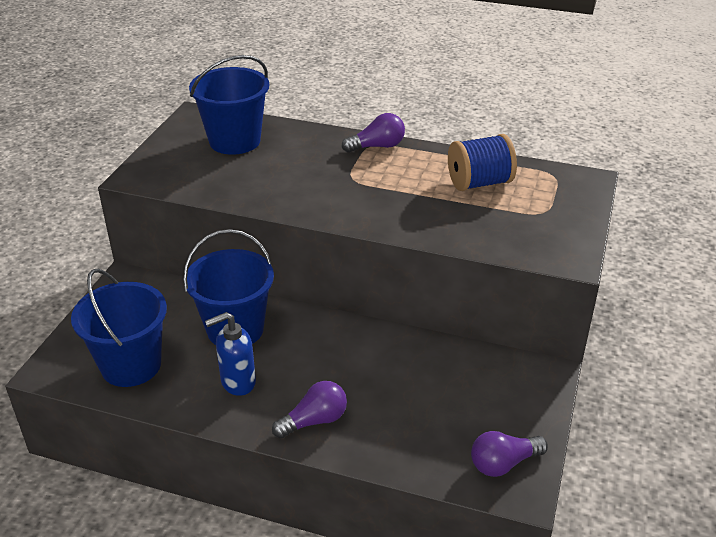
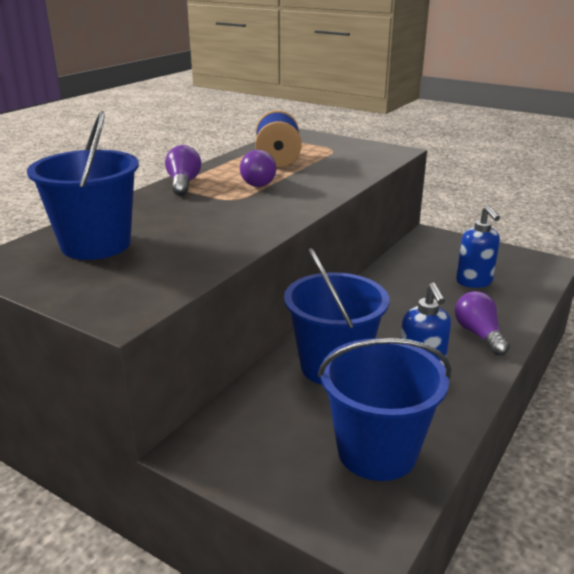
camera: 75 degrees left, 10 degrees down
purple light bulb [471,431,548,477] -> purple light bulb moved to [240,150,276,187]
none -> blue soap dispenser [456,206,500,288]

